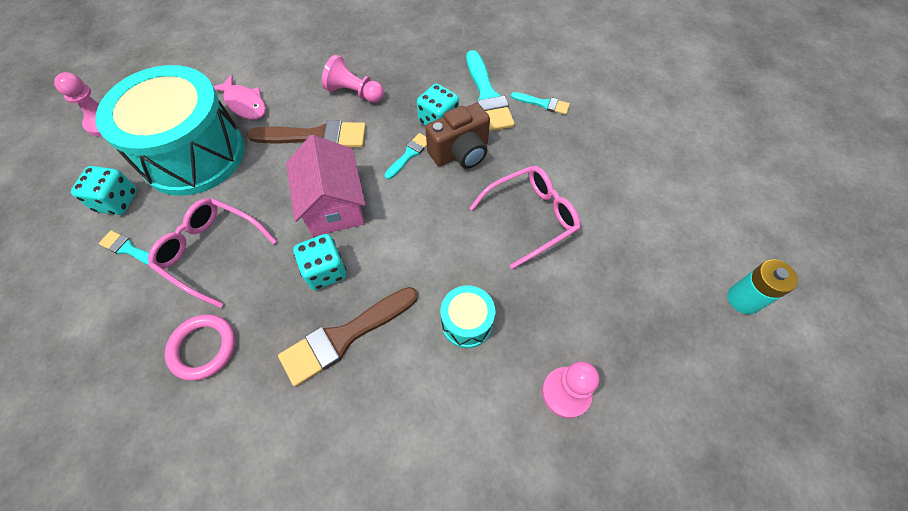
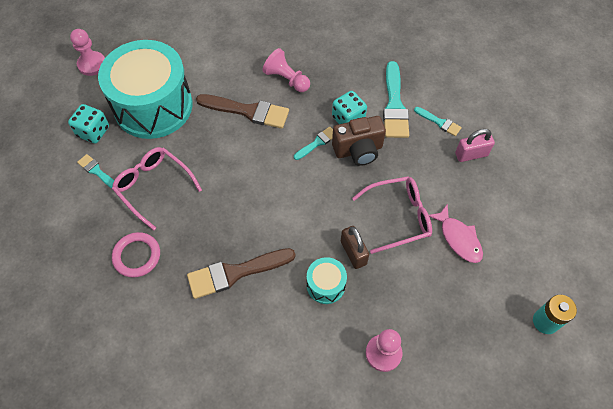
camera: 15 degrees right, 0 degrees up
pink fish [213,74,266,120] -> pink fish moved to [429,204,483,263]
pink house [286,135,366,236] -> none
turquoise dice [293,234,346,290] -> none
none -> brown padlock [341,226,369,269]
none -> pink padlock [455,129,495,162]

